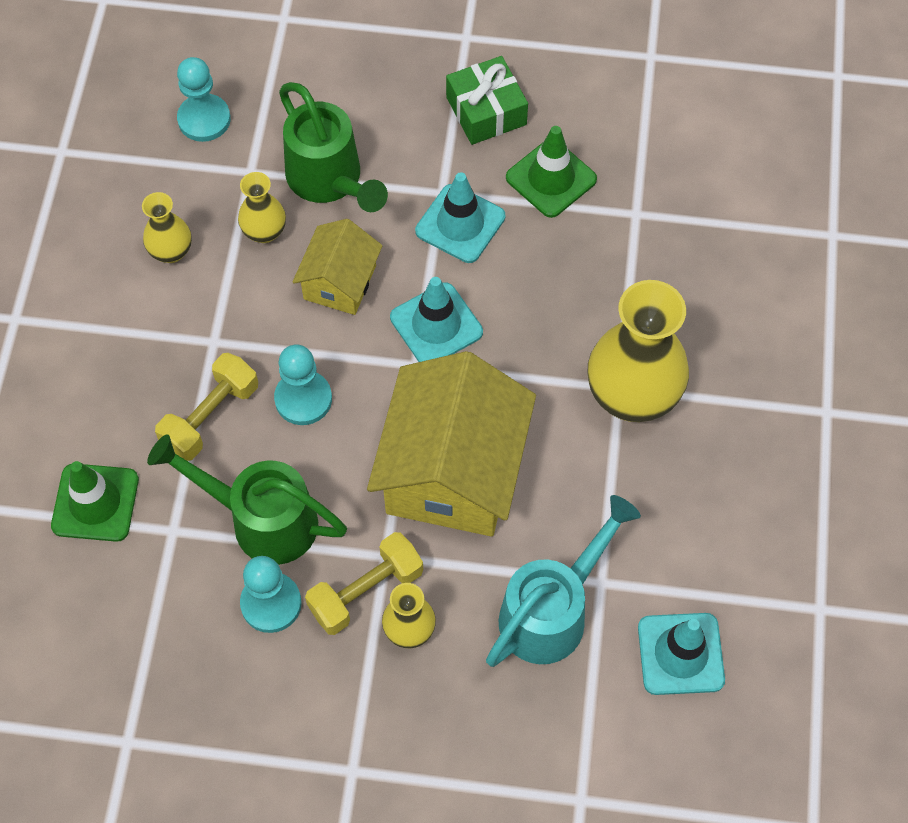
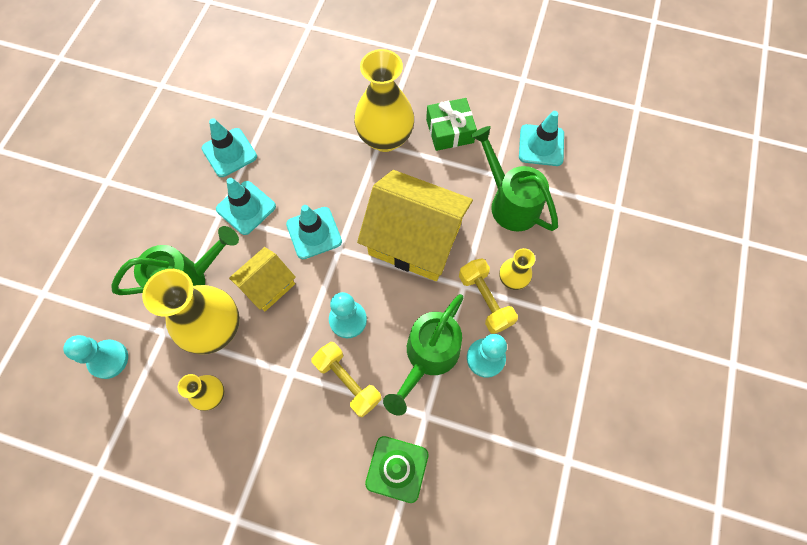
camera: 80 degrees left, 5 degrees up
yellow vase [238,172,286,243] -> yellow vase [142,269,240,354], size x1.99
yellow house [293,219,383,315] -> yellow house turned 75 degrees counterclockwise [229,247,296,312]
green gift [446,56,528,145] -> green gift moved to [426,98,477,151]
turquoise watering can [486,495,641,667] -> green watering can [471,126,558,232]
green traffic cone [506,126,597,218] -> turquoise traffic cone [201,118,257,177]

